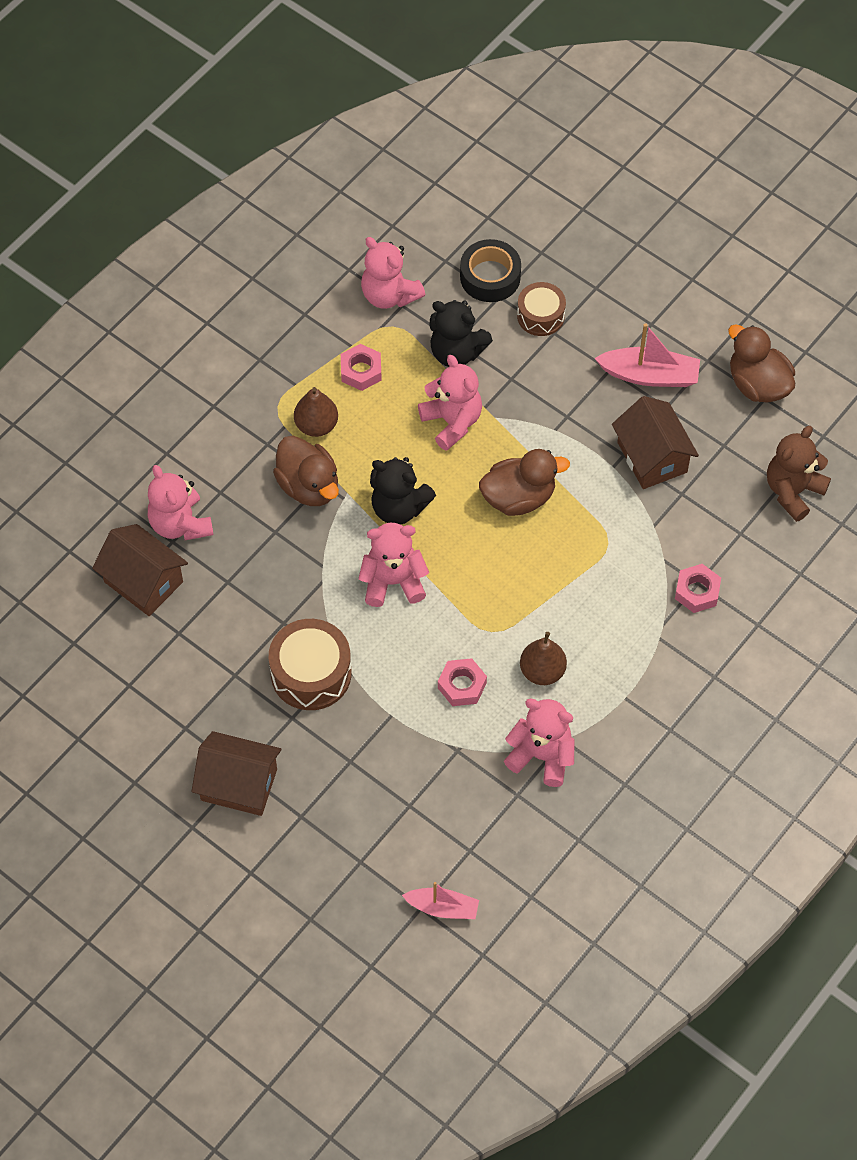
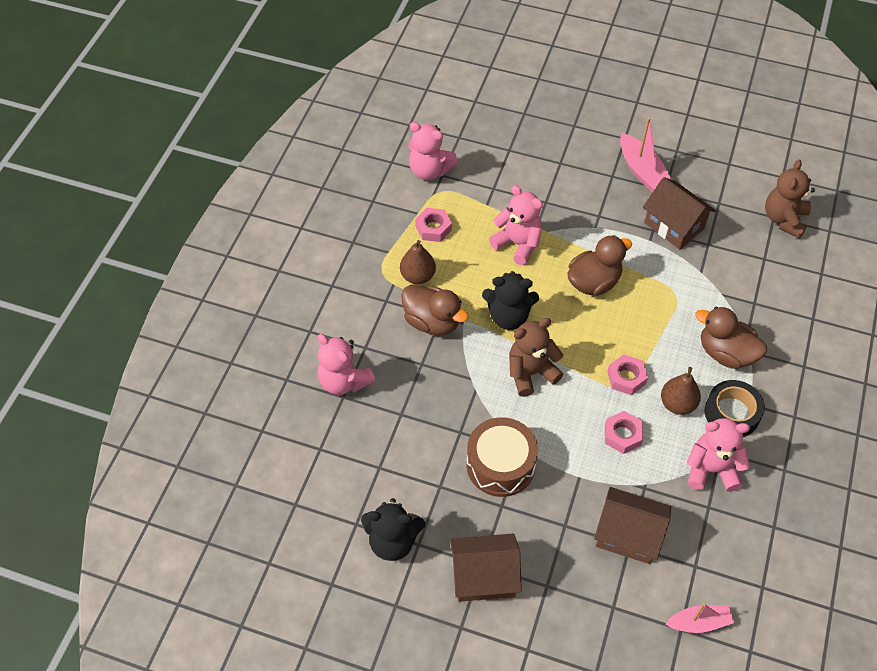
camera: 20 degrees left, 5 degrees down
brown house [92,524,188,616] -> brown house moved to [594,487,671,564]
pink teddy bear [359,523,429,607] -> brown teddy bear [509,318,563,397]
black teddy bear [429,300,493,367] -> black teddy bear moved to [361,498,425,561]
black tape [460,239,521,302] -> black tape moved to [705,380,765,437]
brown drum [517,282,566,336] -> none
pink boat [595,323,700,387] -> pink boat turned 75 degrees clockwise [620,117,672,193]
pink nut [675,564,721,613] -> pink nut moved to [607,354,648,395]
brown duck [728,324,795,403] -> brown duck moved to [695,307,767,369]

